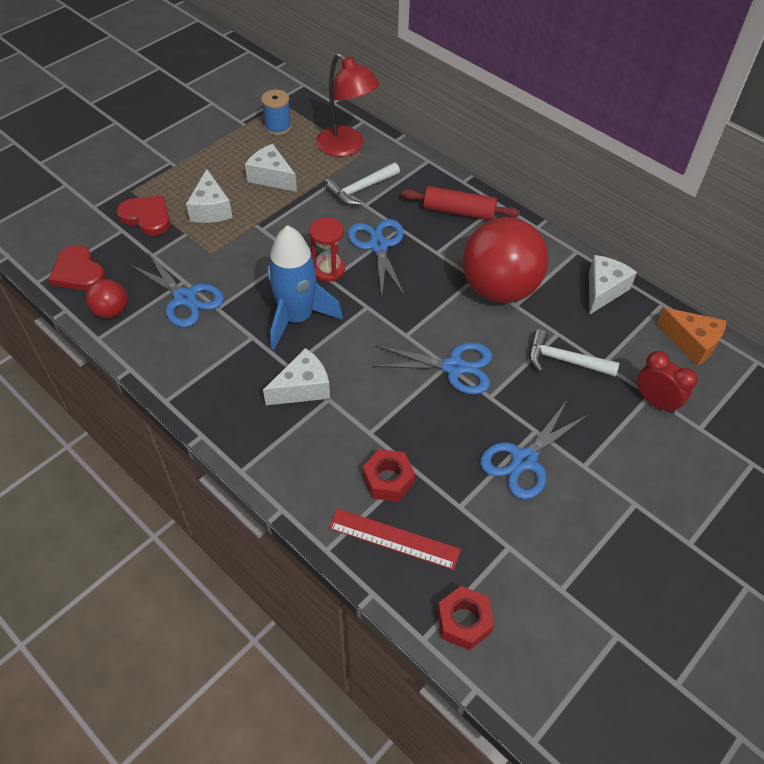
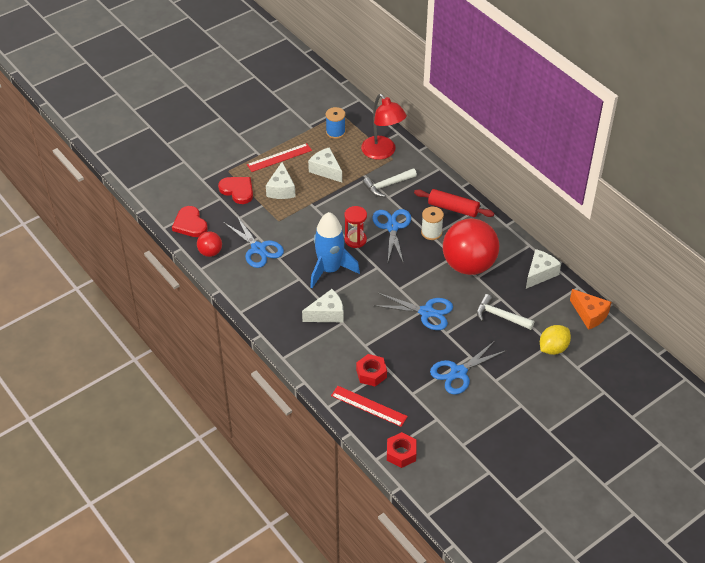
camera: 10 degrees right, 5 degrees down
red clock [637,351,698,414] -> yellow lemon [540,325,571,355]
none -> red ruler [247,143,312,172]
none -> white spool [421,207,444,240]

